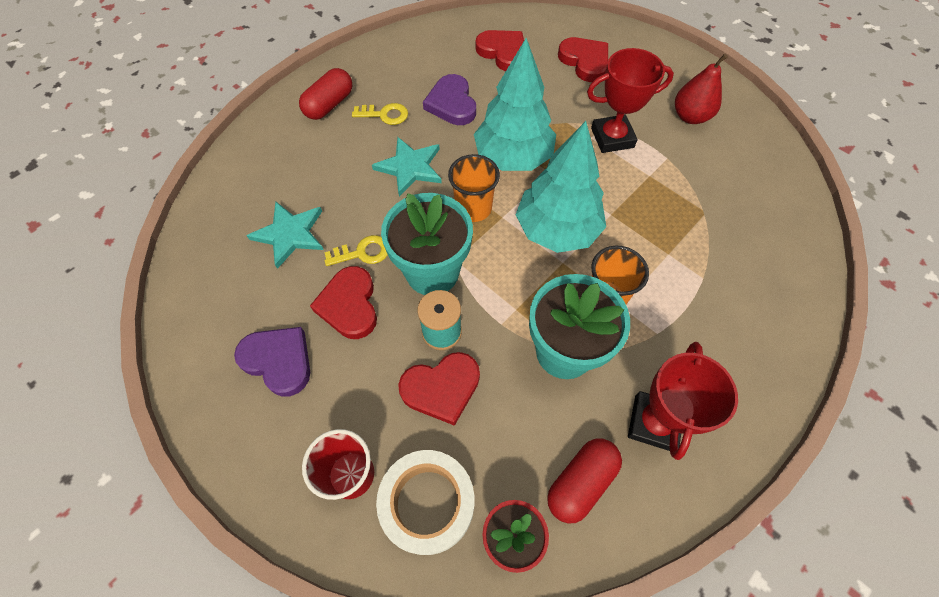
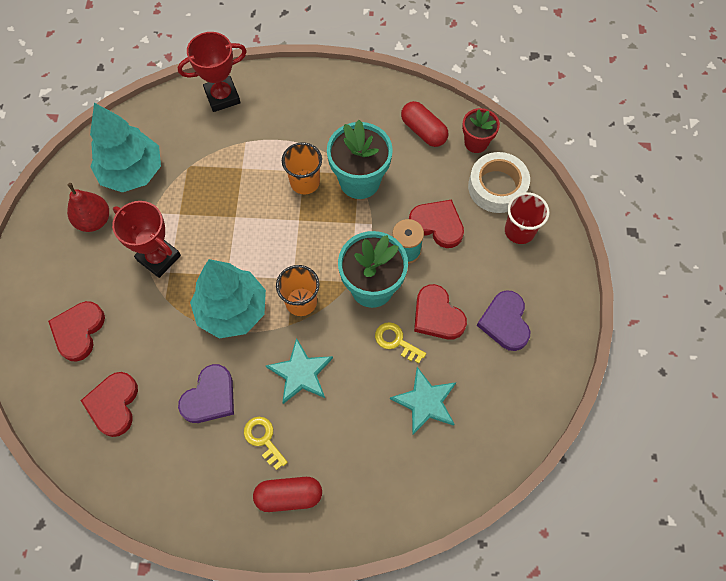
camera: 130 degrees left, 5 degrees up
red heart [310,266,377,339] -> red heart turned 105 degrees clockwise [414,284,467,340]
turquoise tree [515,121,606,253] -> turquoise tree moved to [90,103,161,192]
red capsule [547,438,622,524] -> red capsule turned 45 degrees clockwise [401,101,448,147]
red trophy [628,342,738,460] -> red trophy moved to [178,32,247,112]

